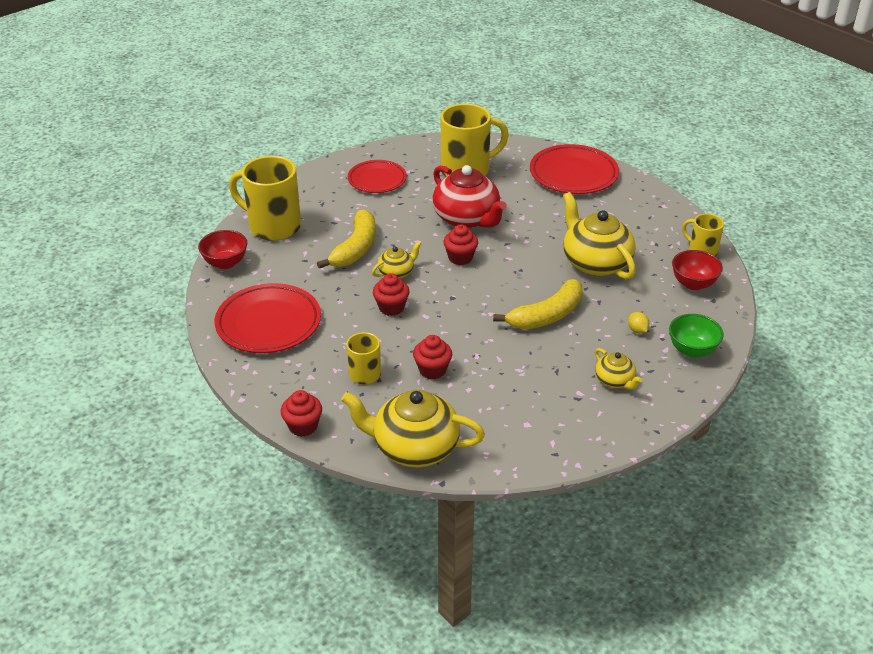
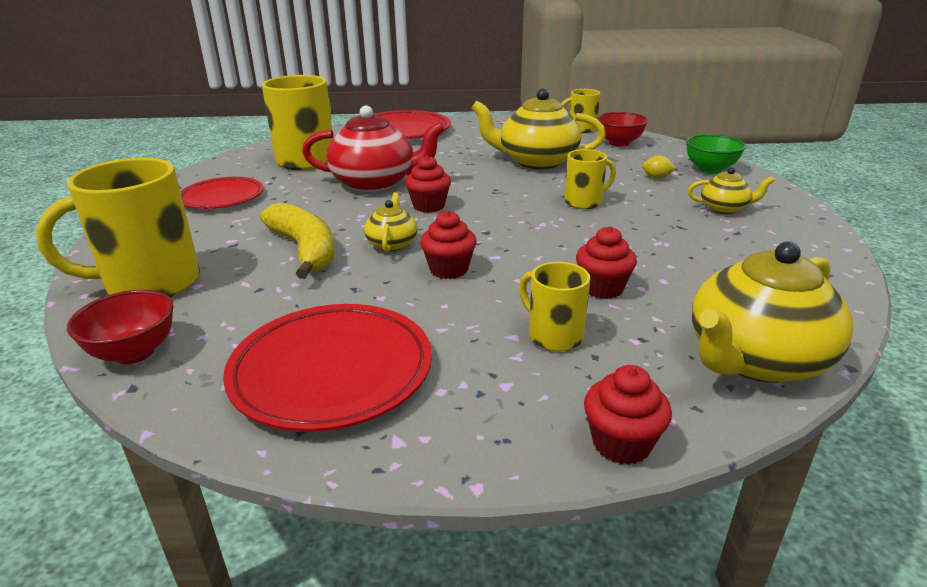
camera: 50 degrees left, 10 degrees down
yellow banana [493,279,583,330] -> yellow mug [564,149,616,209]

